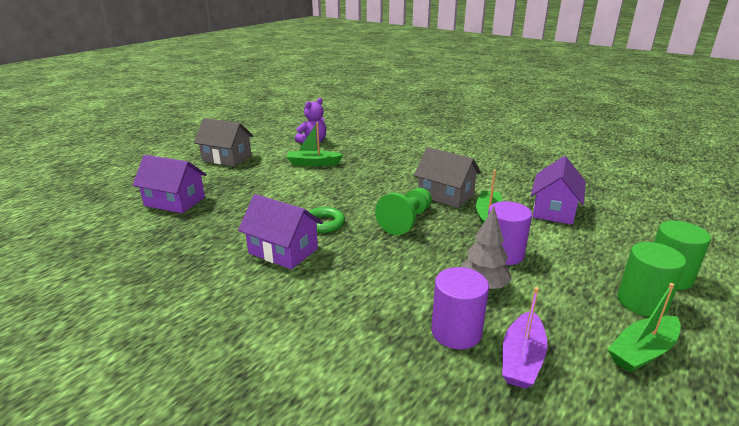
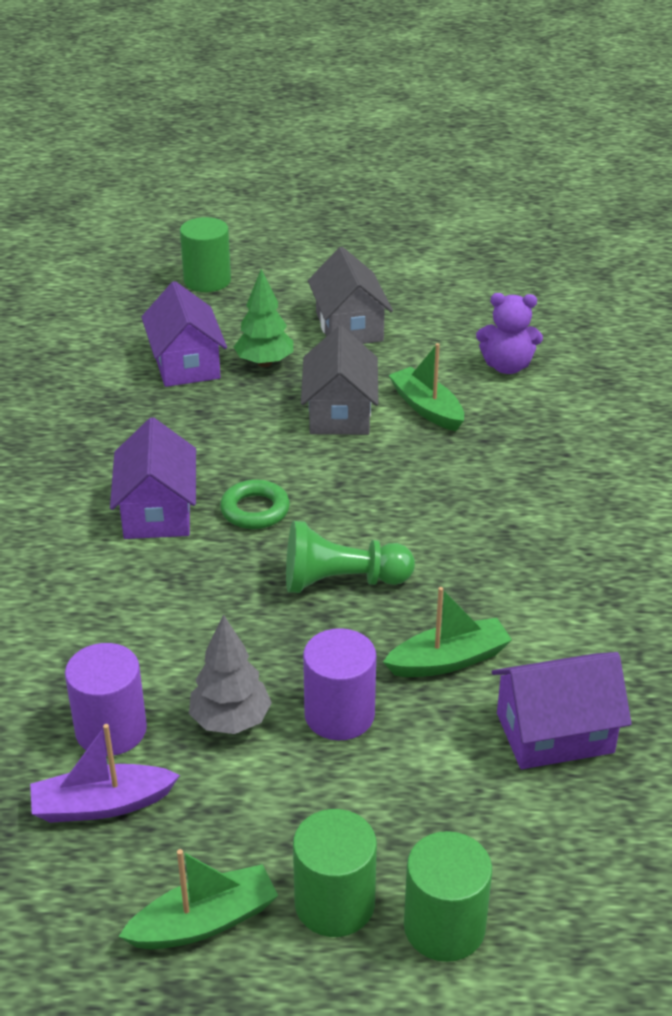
camera: 55 degrees right, 10 degrees up
grey house [414,147,481,208] -> grey house moved to [301,326,379,435]
green boat [608,283,681,372] -> green boat turned 135 degrees clockwise [118,849,278,949]
none -> green cylinder [180,217,231,292]
none -> green tree [234,269,293,367]

